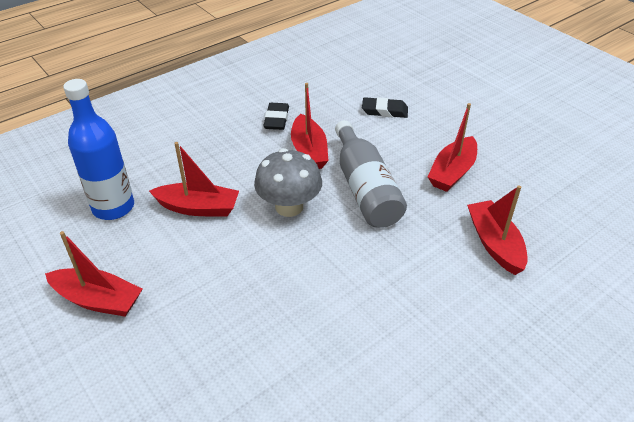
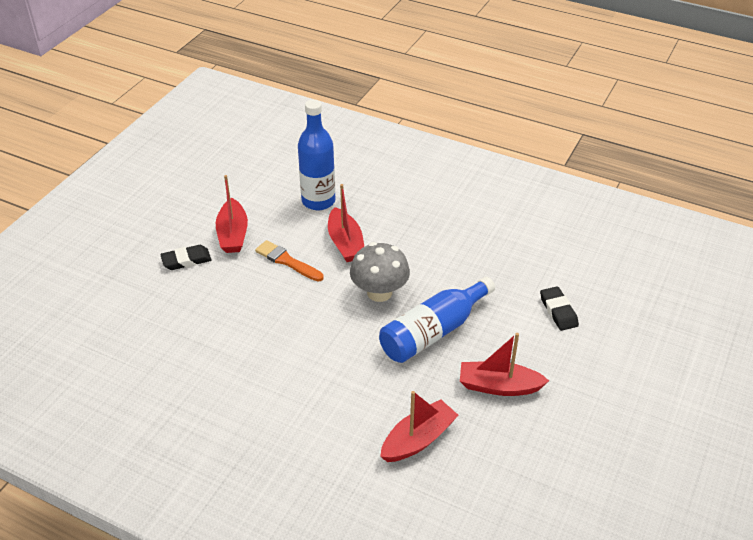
camera: 65 degrees right, 0 degrees up
black eraser [263,103,289,130] -> black eraser moved to [160,245,212,270]
red boat [291,83,328,169] -> none
grey bottle [335,120,407,228] -> blue bottle [379,277,495,363]
none -> orange brush [255,240,324,281]

